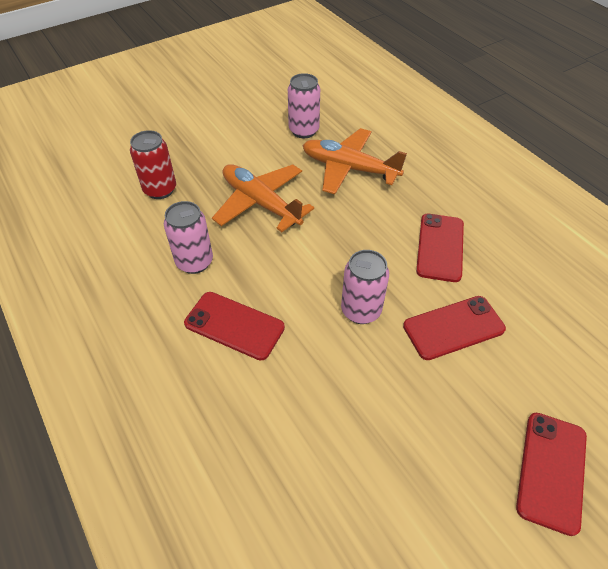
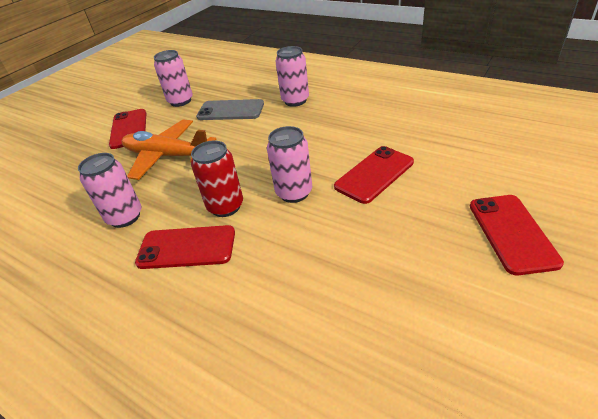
camera: 20 degrees left, 10 degrees down
red can [130,130,176,199] -> red can moved to [191,141,243,217]
orange plane [302,128,407,194] -> grey phone [196,99,264,120]
red phone [416,214,464,282] -> red phone moved to [109,109,146,149]
none -> pink can [275,46,309,107]

